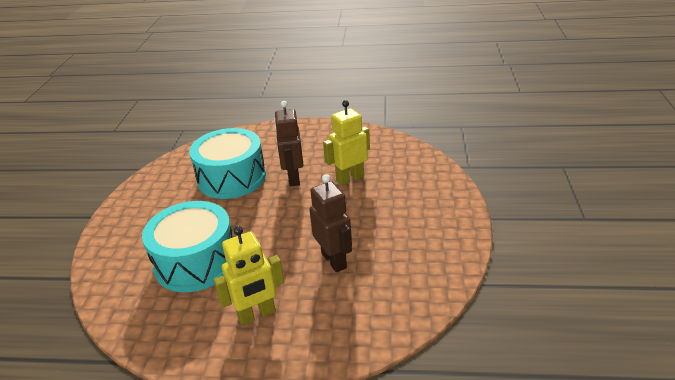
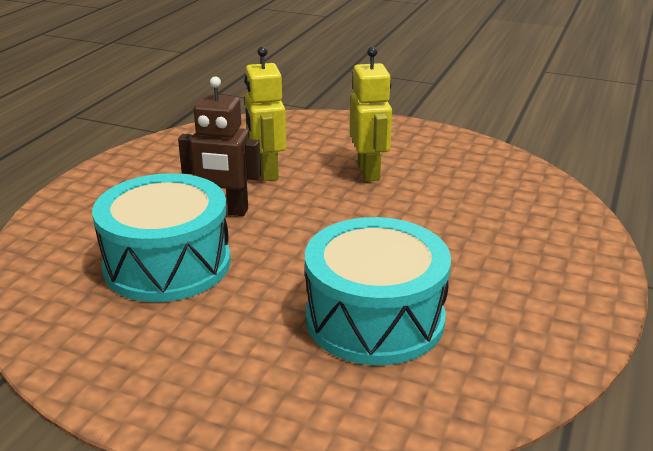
camera: 75 degrees left, 5 degrees down
yellow robot [214,226,284,326] -> yellow robot moved to [350,47,392,182]
brown robot [309,174,352,272] -> none

